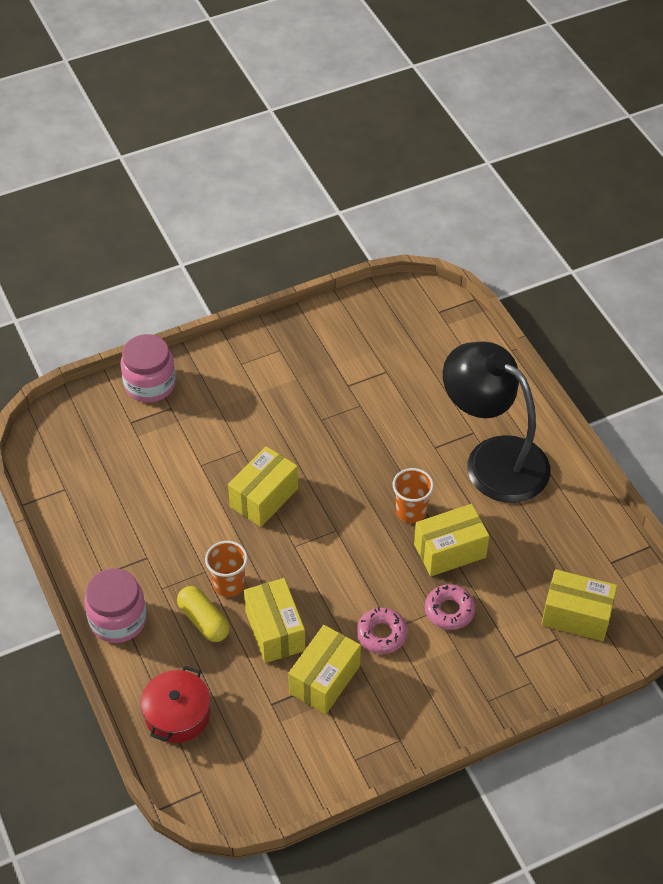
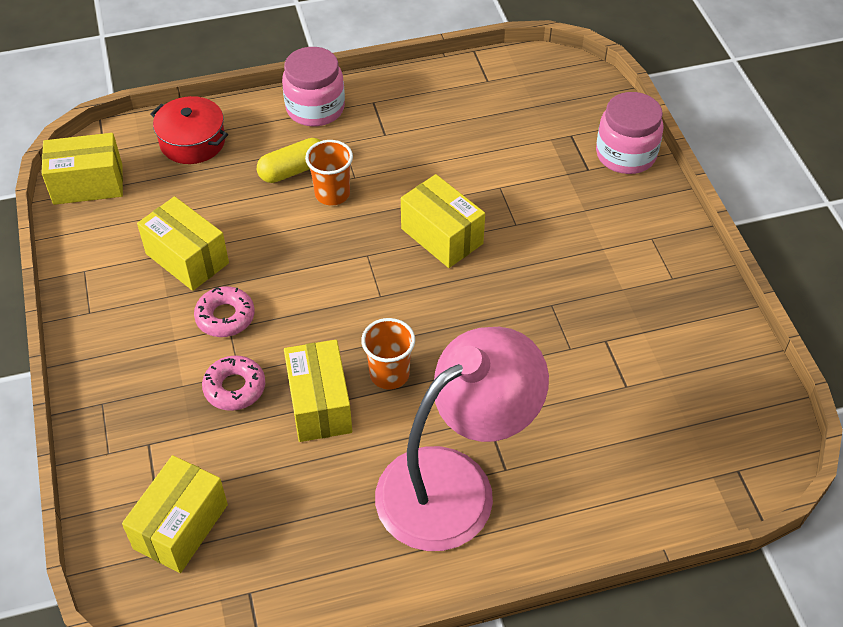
camera: 100 degrees right, 0 degrees up
yellow box [244,578,306,663] -> yellow box moved to [42,133,123,205]
black lamp [443,342,550,503] -> pink lamp [375,327,549,551]

